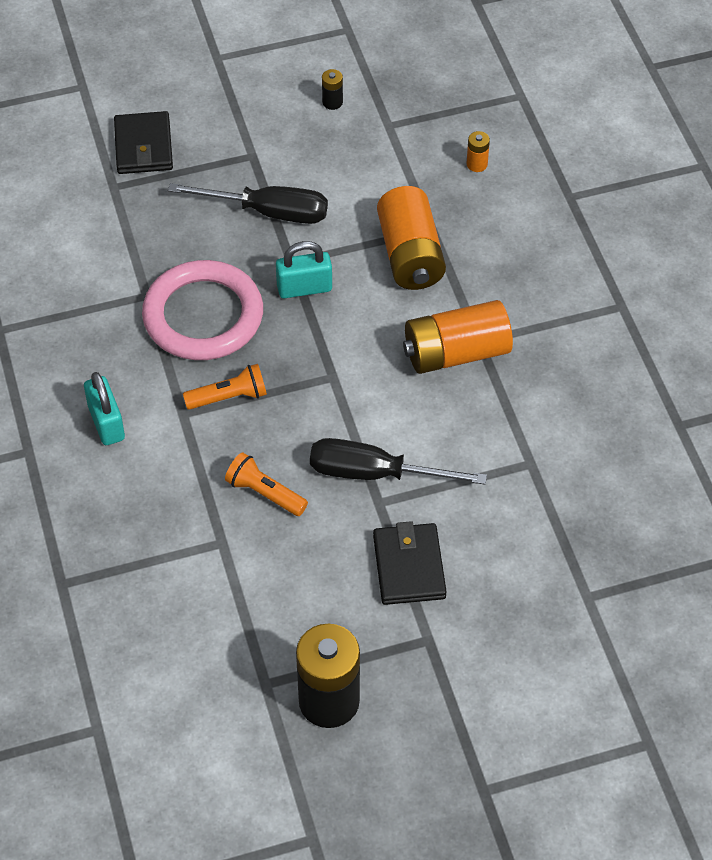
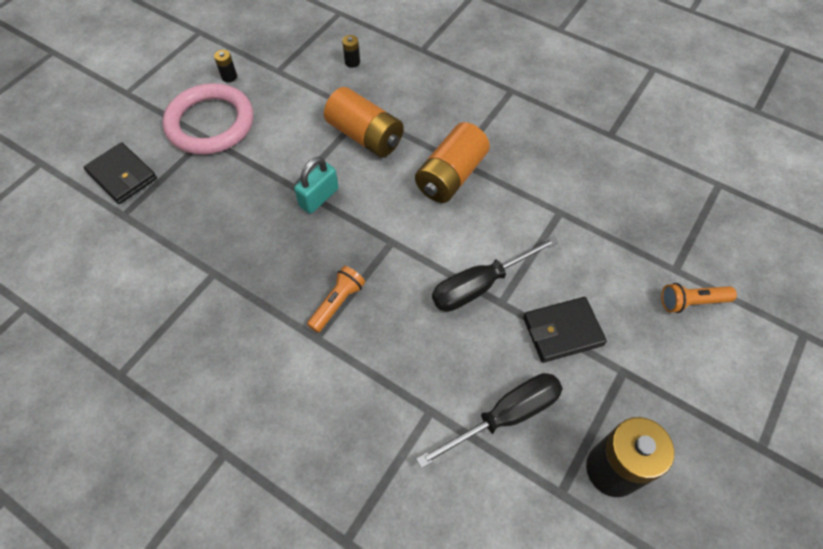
camera: 40 degrees left, 5 degrees up
turquoise padlock [84,372,125,445] -> none
pink ring [142,260,263,360] -> pink ring moved to [162,83,253,155]
black screwdriver [168,183,328,224] -> black screwdriver moved to [416,373,563,468]
orange flashlight [225,452,308,516] -> orange flashlight moved to [661,283,737,313]
black wallet [373,521,447,605] -> black wallet turned 60 degrees counterclockwise [523,297,607,363]
orange battery [467,131,490,172] -> black battery [342,35,360,68]

